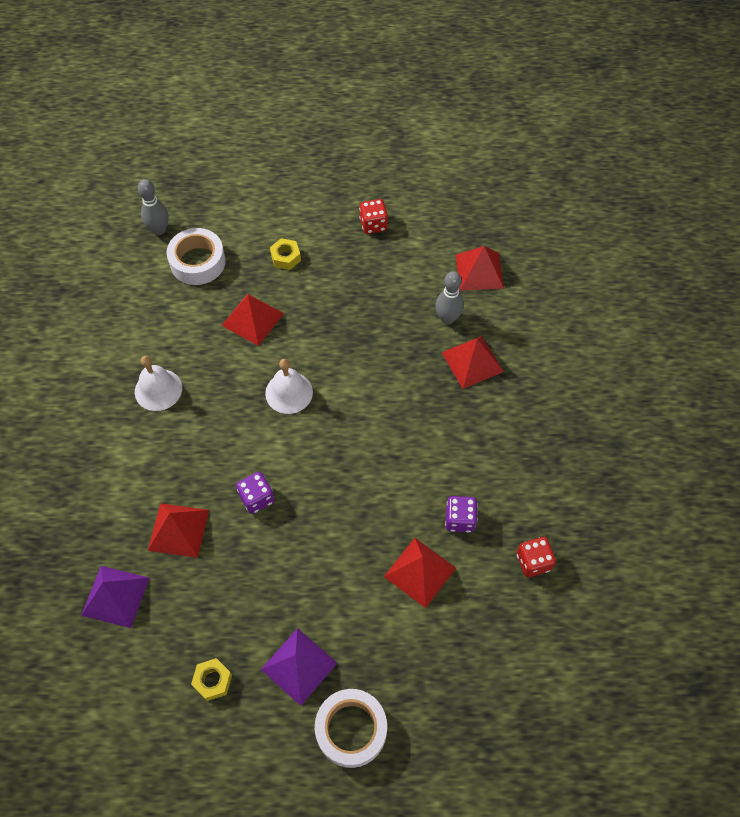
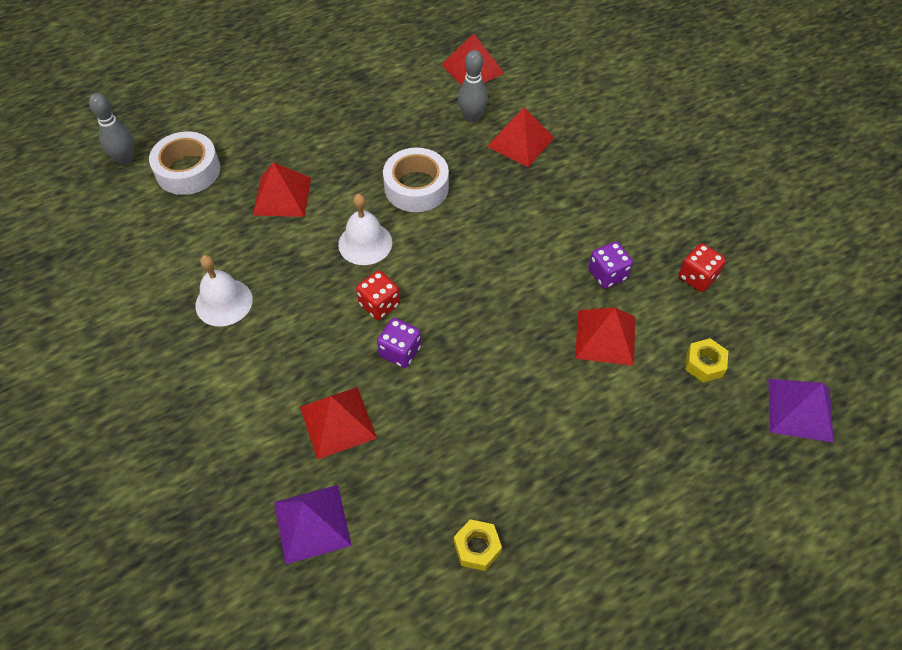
camera: 30 degrees left, 5 degrees down
purple pyramid [261,628,337,706] -> purple pyramid moved to [768,379,834,443]
yellow nut [270,238,301,270] -> yellow nut moved to [685,338,728,382]
white tape [315,689,387,768] -> white tape moved to [383,147,449,212]
red dice [359,199,388,234] -> red dice moved to [356,271,400,320]

